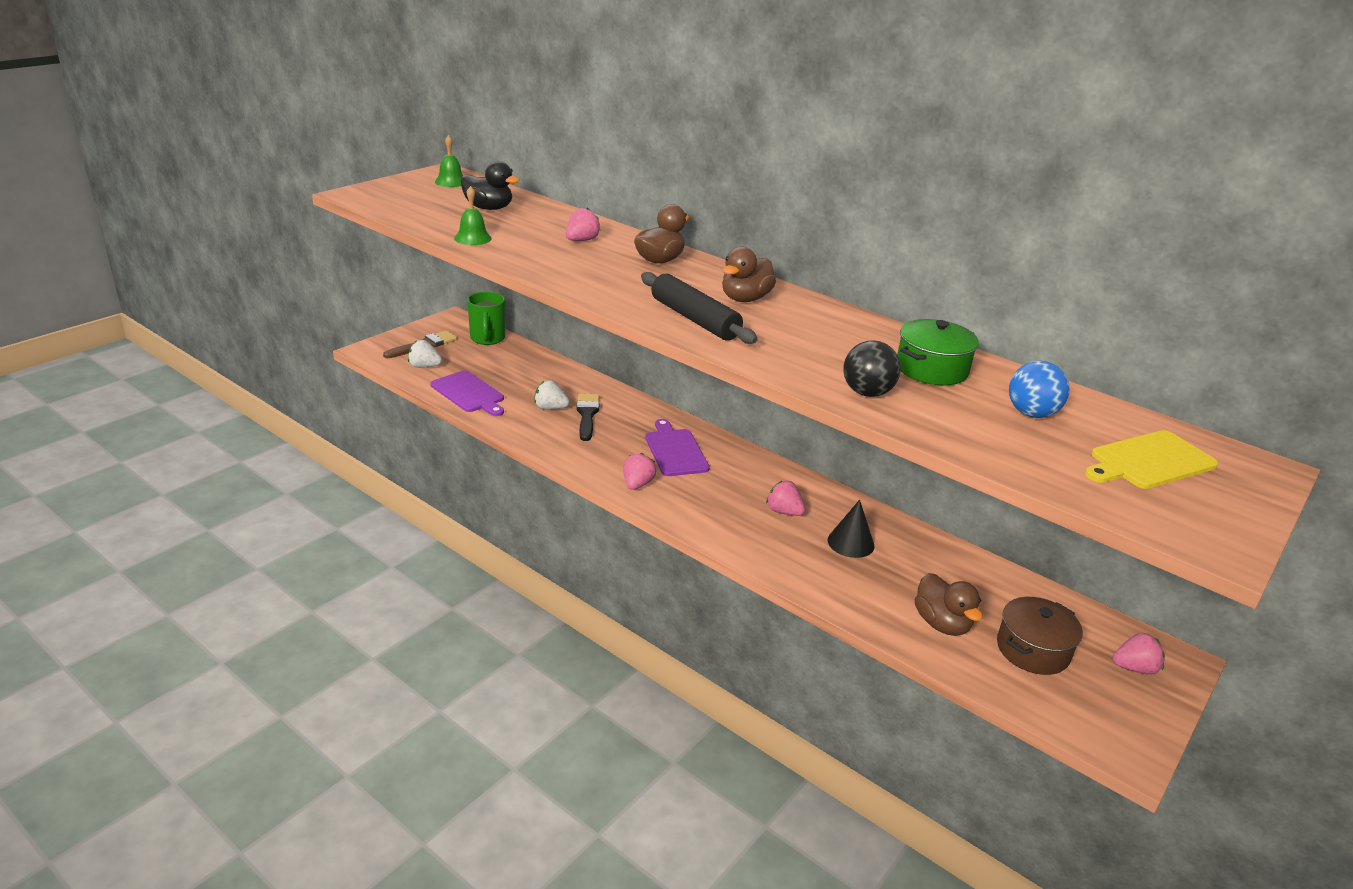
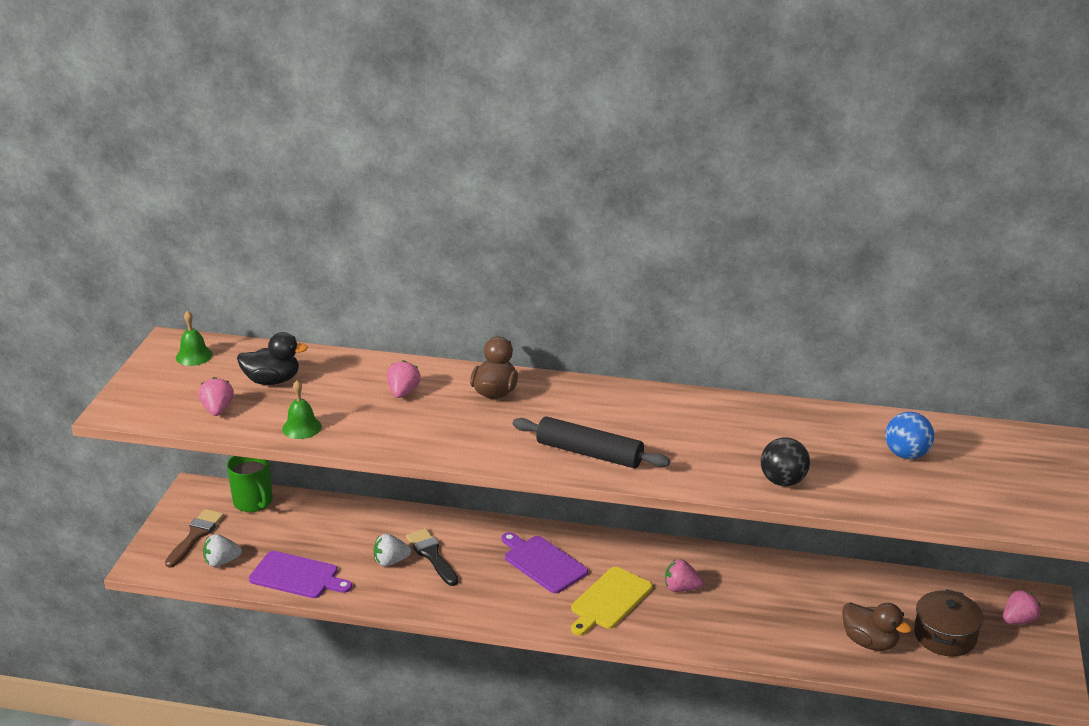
camera: 25 degrees left, 0 degrees up
pink strawberry [623,453,656,490] -> pink strawberry moved to [198,377,234,416]
brown duck [722,246,776,302] -> none
black cone [828,500,875,558] -> none
green pot [897,319,979,385] -> none
yellow cutting board [1085,430,1218,489] -> yellow cutting board moved to [571,567,653,635]

